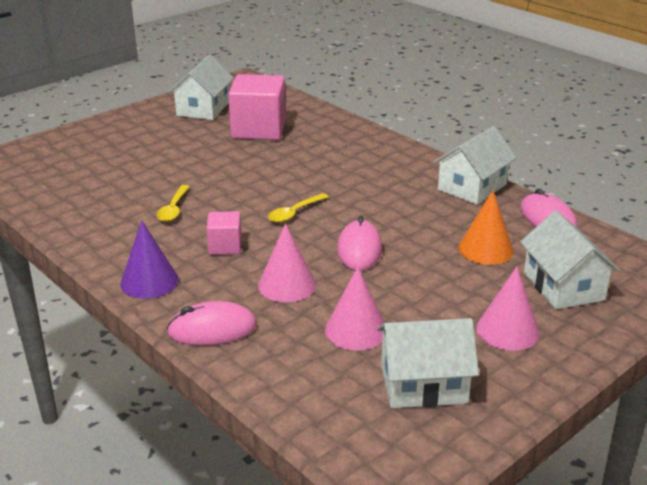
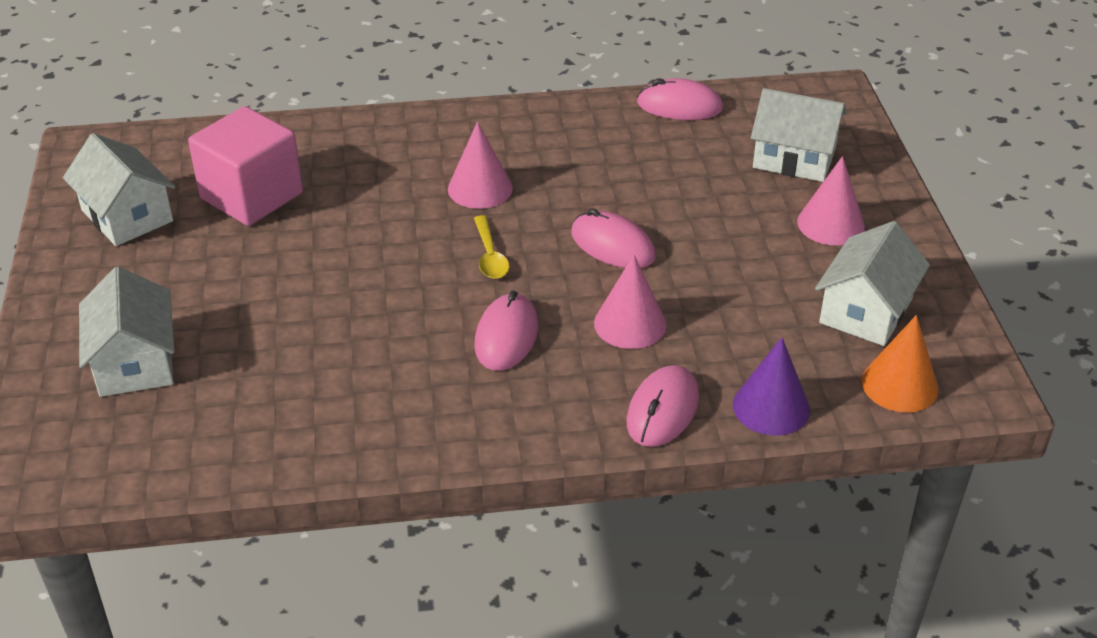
camera: 55 degrees left, 10 degrees up
purple cone [120,220,179,299] -> purple cone moved to [733,337,810,436]
yellow spoon [156,185,190,222] -> none
pink cube [206,211,242,255] -> pink mouse [474,290,538,371]
pink cone [325,266,384,351] -> pink cone moved to [448,121,513,209]
white house [433,126,516,205] -> white house moved to [79,267,175,397]
orange cone [458,190,513,265] -> orange cone moved to [862,315,939,413]

